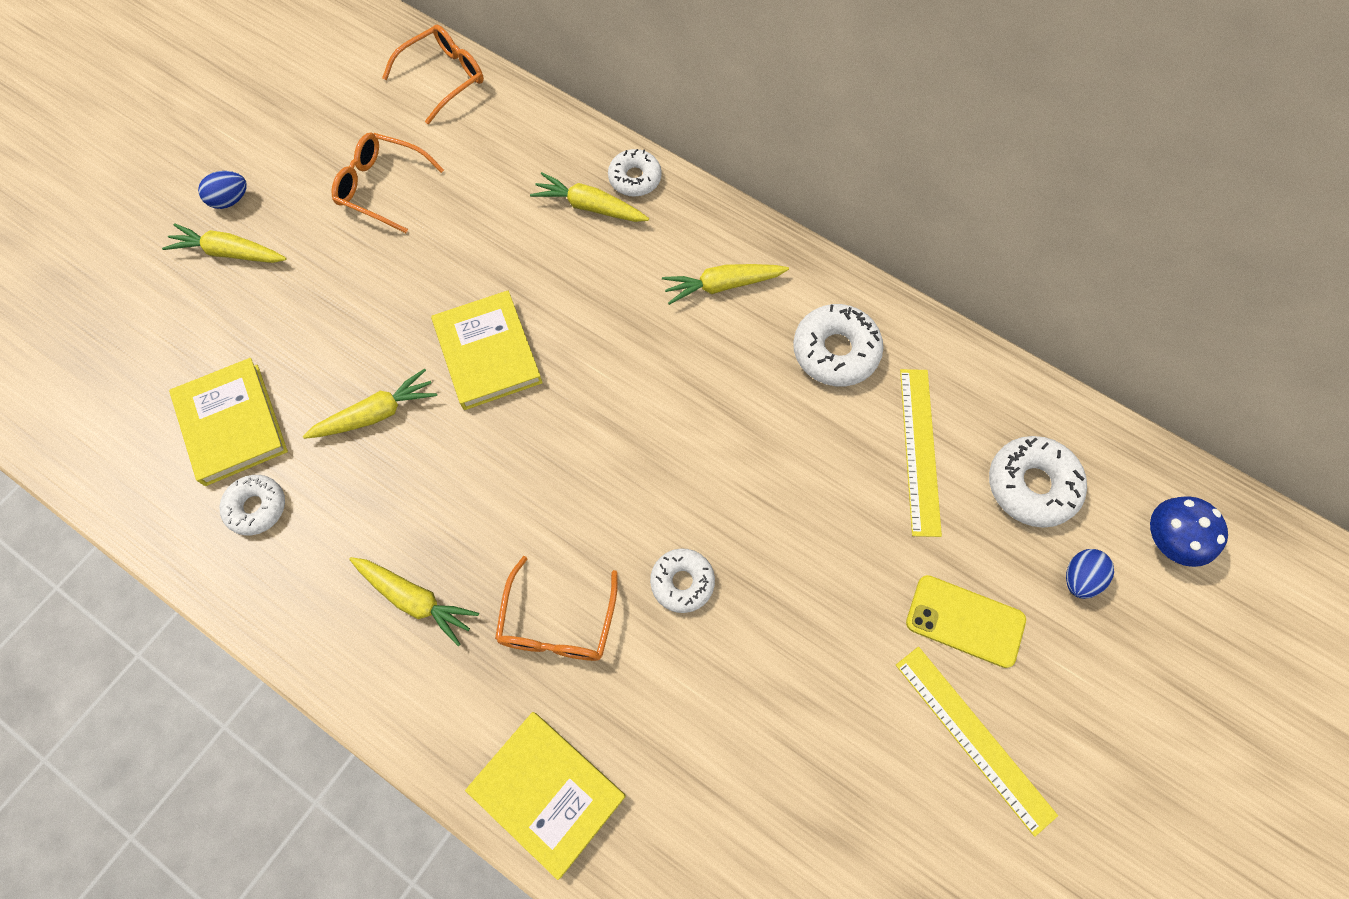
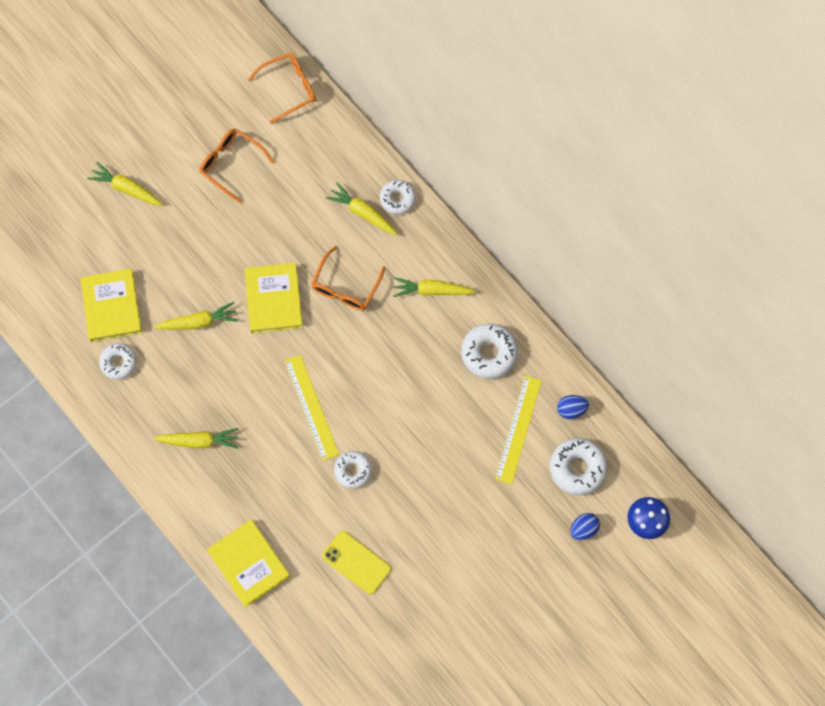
camera: 15 degrees right, 5 degrees up
blue egg [198,171,247,209] -> blue egg moved to [557,395,589,419]
yellow carrot [349,557,479,646] -> yellow carrot turned 45 degrees counterclockwise [154,428,239,449]
orange glasses [495,556,618,661] -> orange glasses moved to [311,246,385,310]
yellow ruler [896,647,1058,837] -> yellow ruler moved to [285,355,339,461]
yellow phone [906,575,1026,668] -> yellow phone moved to [322,531,391,594]

